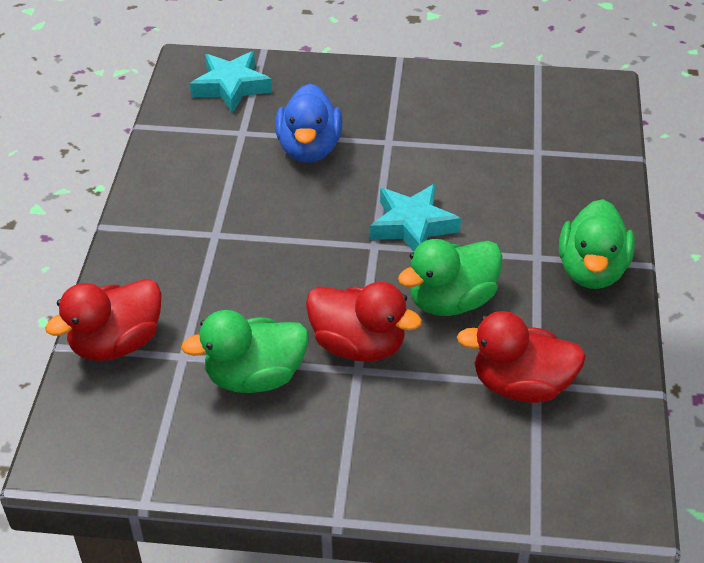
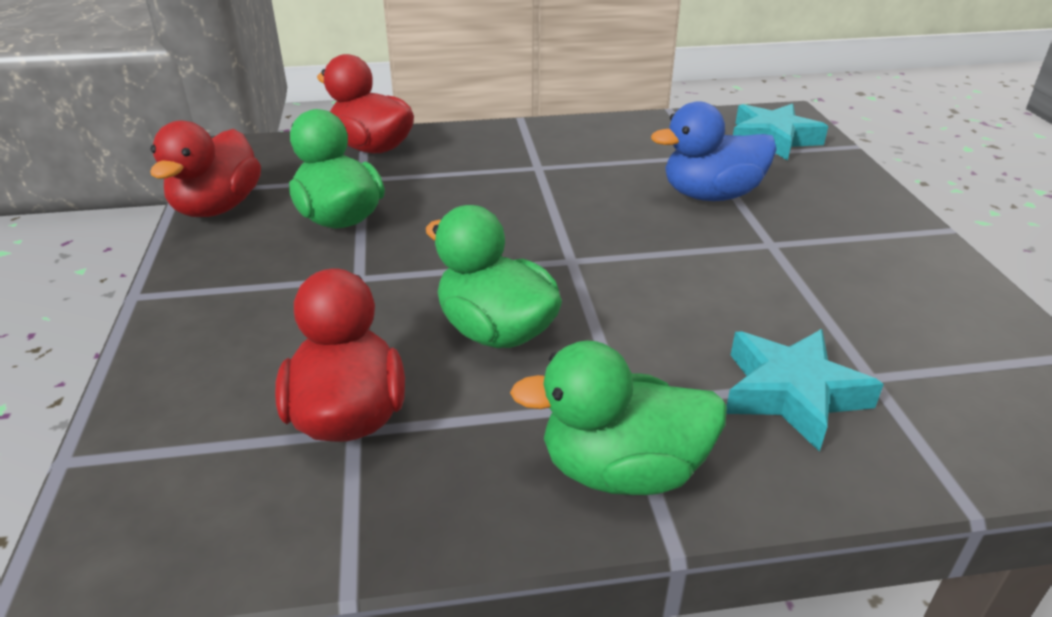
camera: 75 degrees right, 10 degrees down
red duck [306,282,422,362] -> red duck moved to [150,120,261,217]
turquoise star [370,184,461,252] -> turquoise star moved to [726,329,884,452]

